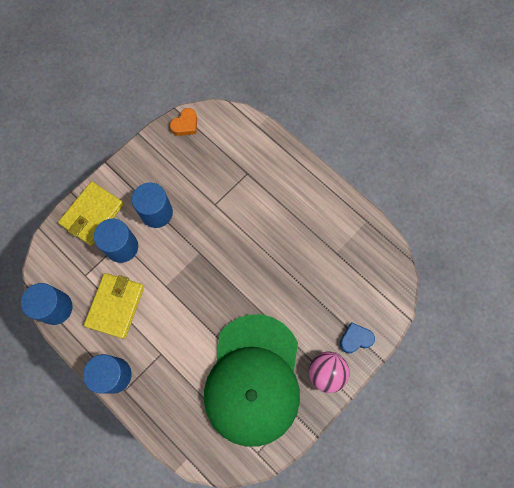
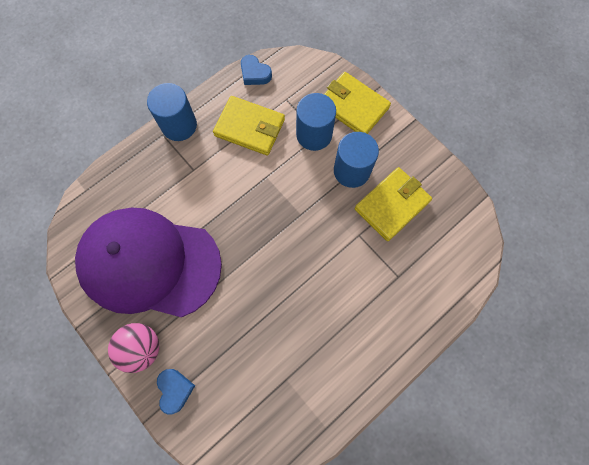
camera: 95 degrees right, 0 degrees up
blue cylinder [21,283,73,325] -> blue heart [241,55,272,85]
orange heart [170,108,197,136] -> none
green cap [204,314,300,447] -> purple cap [75,207,222,317]
none -> yellow wallet [355,167,432,241]

